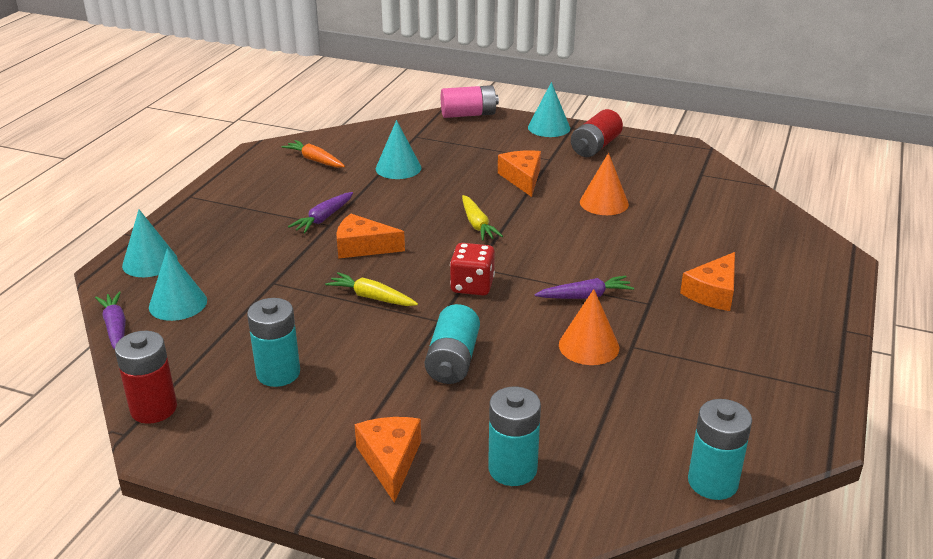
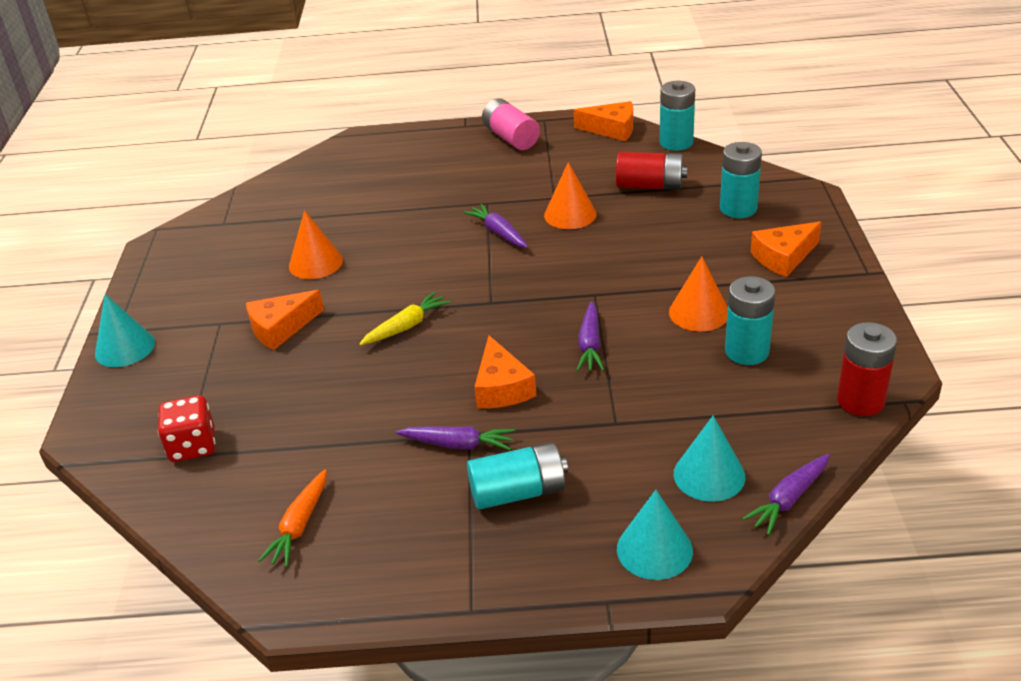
camera: 110 degrees left, 5 degrees up
yellow carrot [325,272,418,306] -> purple carrot [577,301,604,371]
turquoise cone [376,120,421,179] -> none
turquoise battery [425,304,480,384] -> turquoise battery moved to [467,442,568,510]
pink battery [441,85,499,118] -> pink battery moved to [482,98,540,150]
red dice [450,243,495,295] -> red dice moved to [158,395,215,462]
red battery [571,109,623,157] -> red battery moved to [616,152,688,190]
orange cheese [680,252,735,311] -> orange cheese moved to [573,101,633,141]
none -> orange cone [669,256,728,332]

